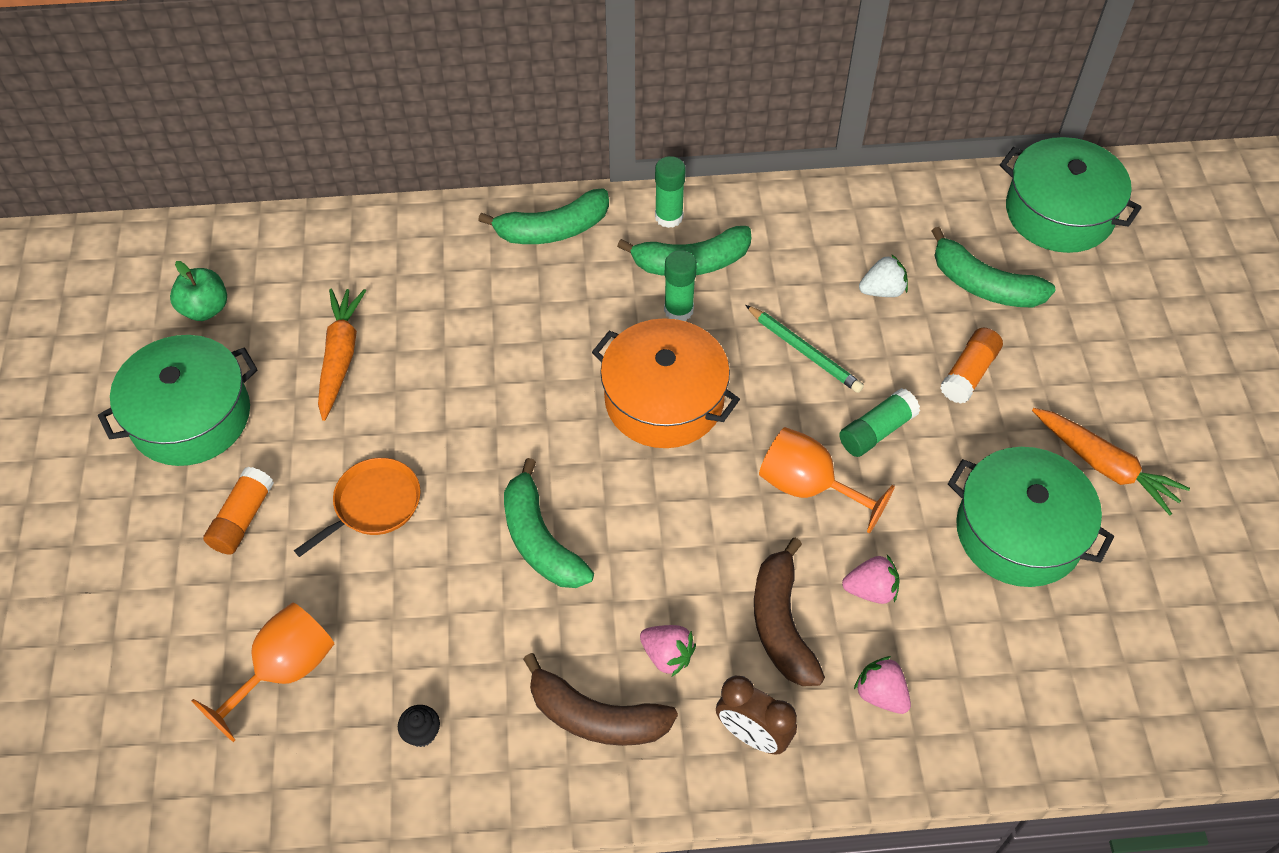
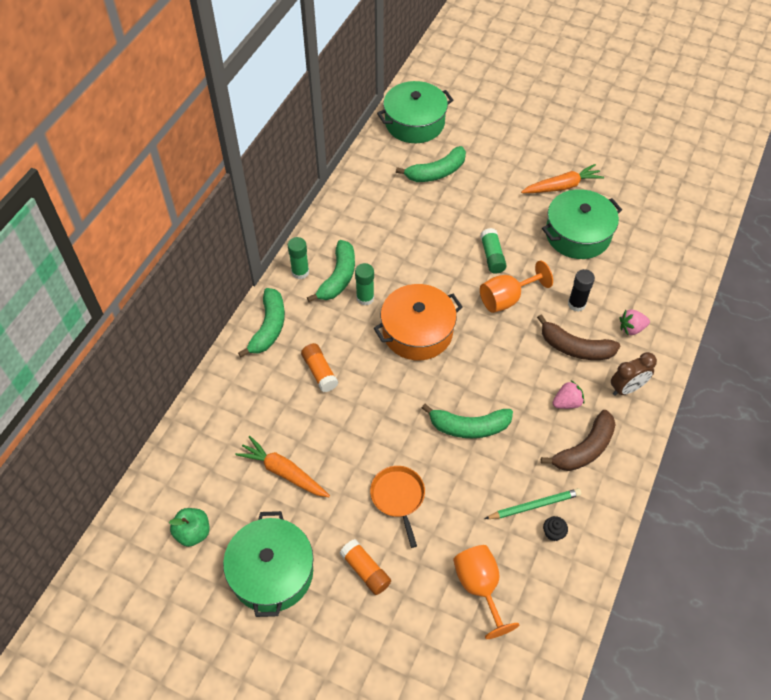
camera: 60 degrees left, 0 degrees up
green pencil [745,305,864,393] -> green pencil moved to [485,488,581,519]
pink strawberry [842,555,900,604] -> black glue stick [568,269,595,312]
white strawberry [859,254,908,297] -> none
orange glue stick [940,328,1003,404] -> orange glue stick moved to [301,343,338,392]

